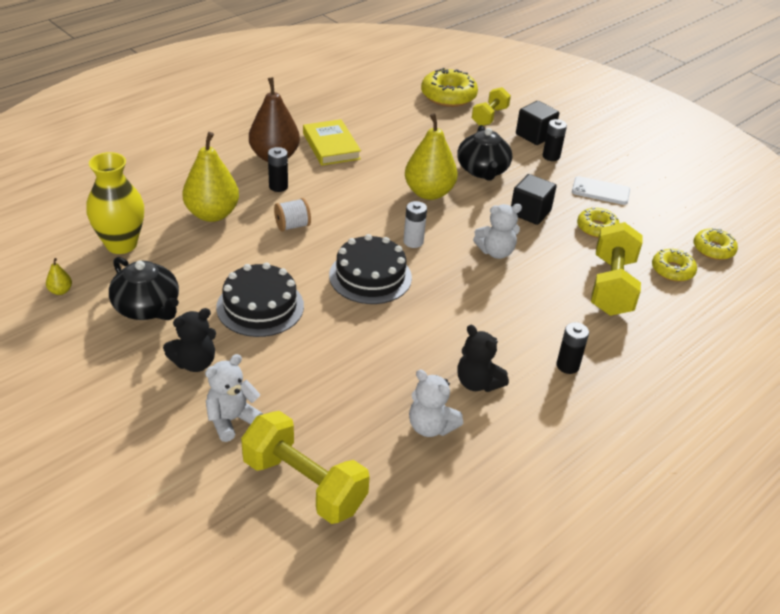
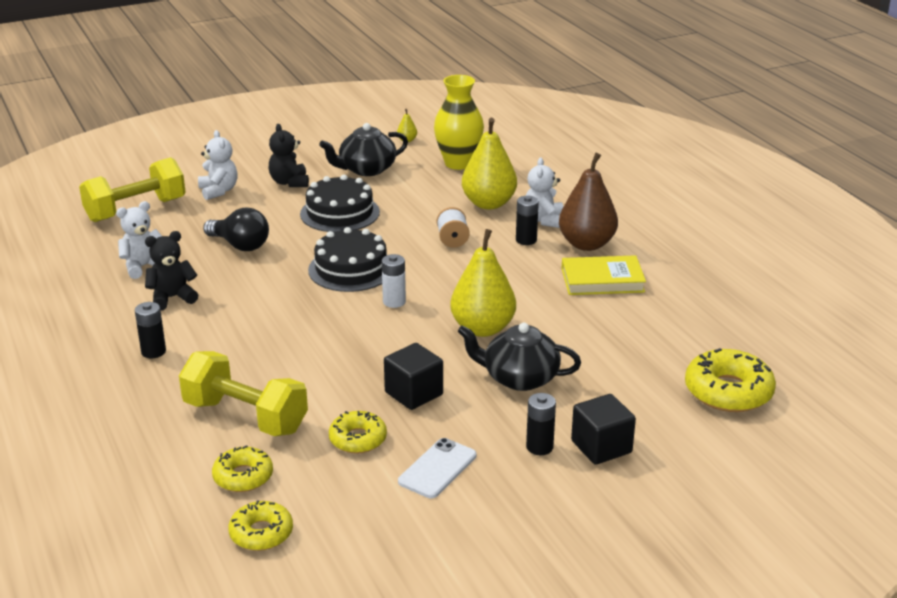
camera: 110 degrees right, 10 degrees down
yellow dumbbell [472,87,511,126] -> none
white teddy bear [473,204,522,259] -> white teddy bear moved to [525,158,563,228]
none -> black light bulb [203,207,269,251]

